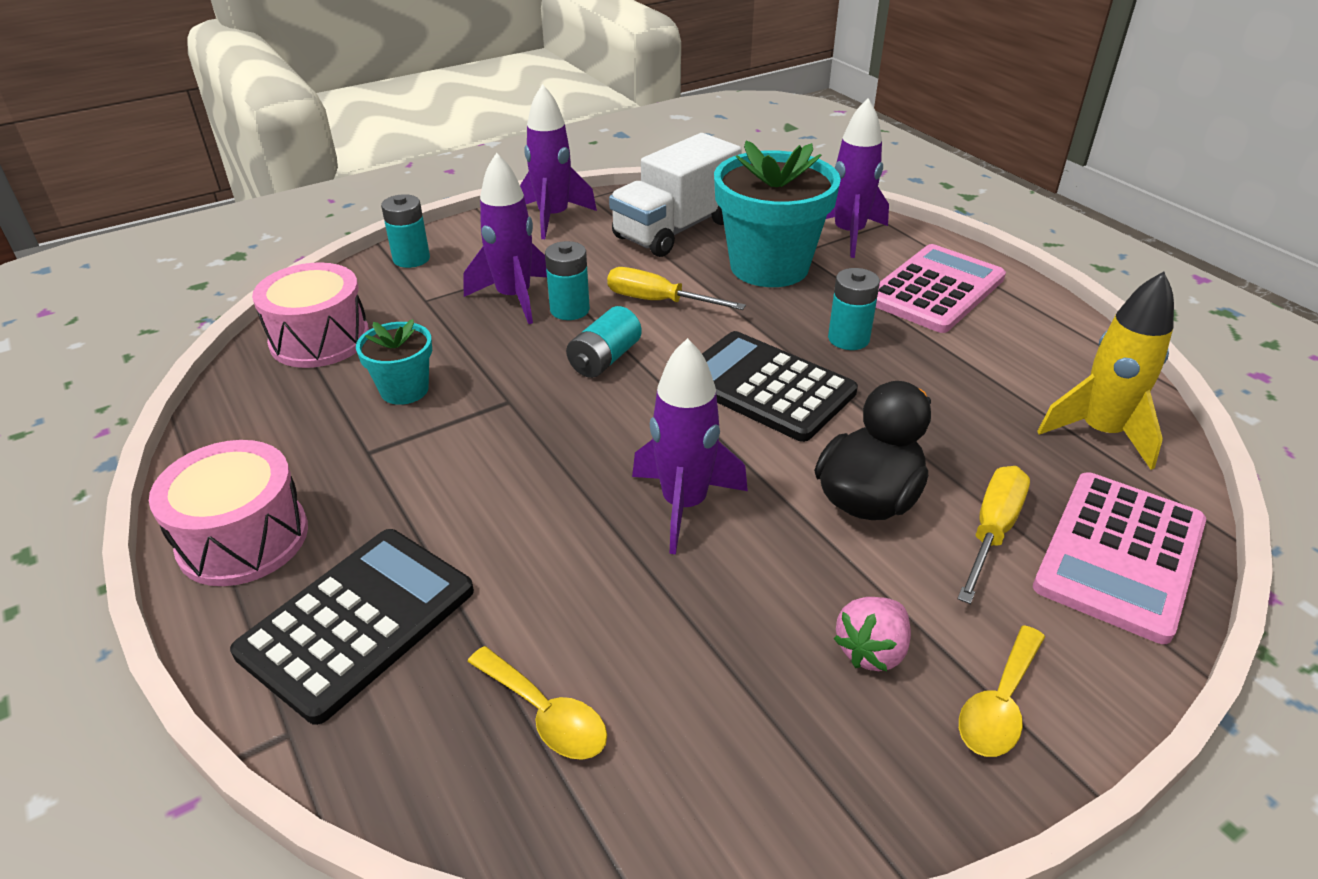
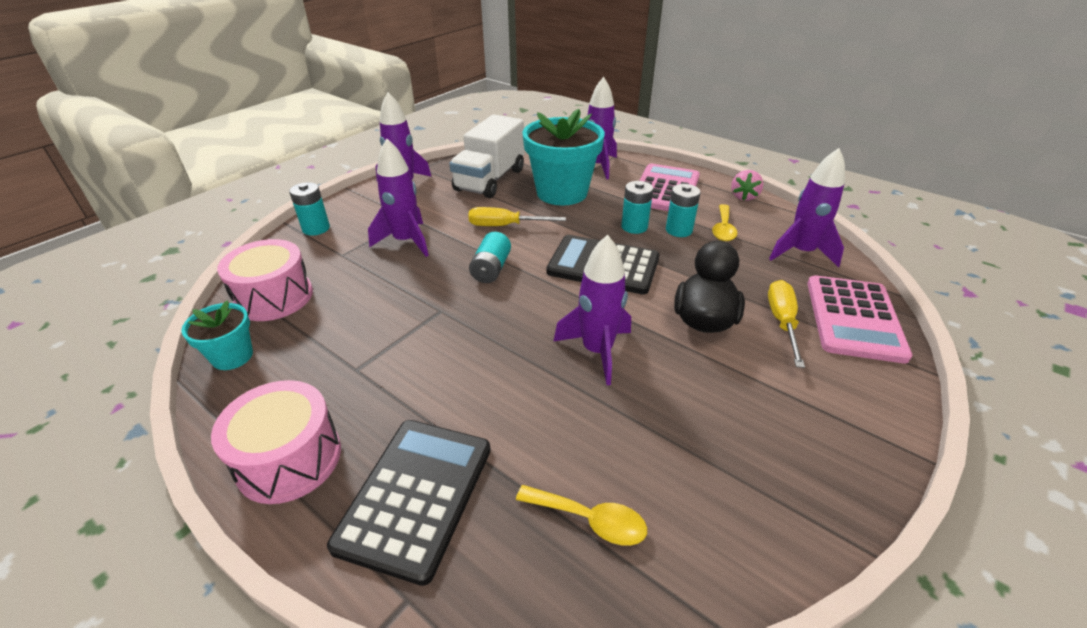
camera: 20 degrees left, 0 degrees up
turquoise flower pot [356,319,432,405] -> turquoise flower pot moved to [181,300,253,370]
turquoise battery [545,241,590,320] -> turquoise battery moved to [666,184,701,237]
pink strawberry [834,597,911,671] -> pink strawberry moved to [731,170,763,201]
yellow spoon [959,625,1045,757] -> yellow spoon moved to [712,204,737,241]
yellow rocket [1037,271,1174,470] -> purple rocket [769,148,845,268]

